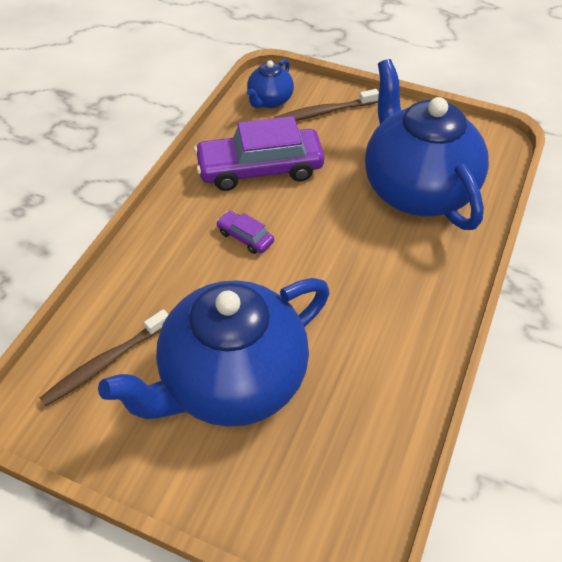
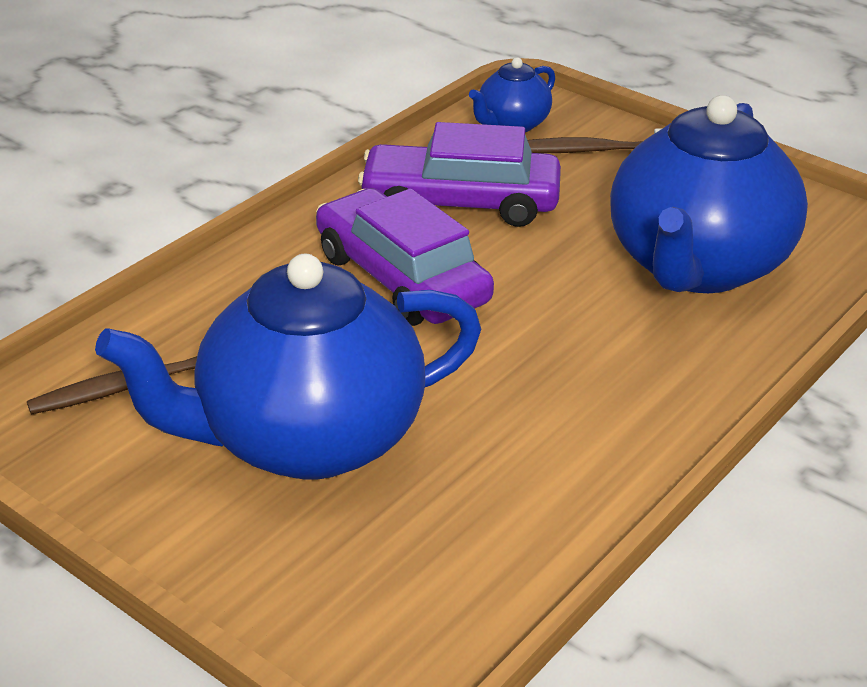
camera: 15 degrees right, 15 degrees down
purple car [216,211,274,254] -> purple car [316,188,494,326], size x2.23
blue teapot [365,59,489,230] -> blue teapot turned 150 degrees counterclockwise [610,95,808,293]

